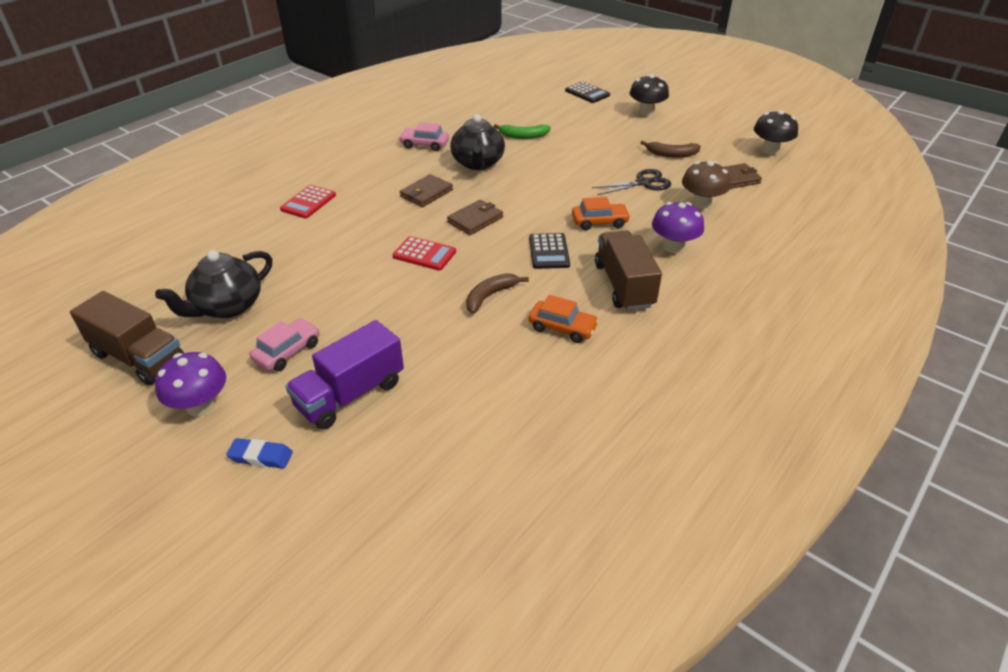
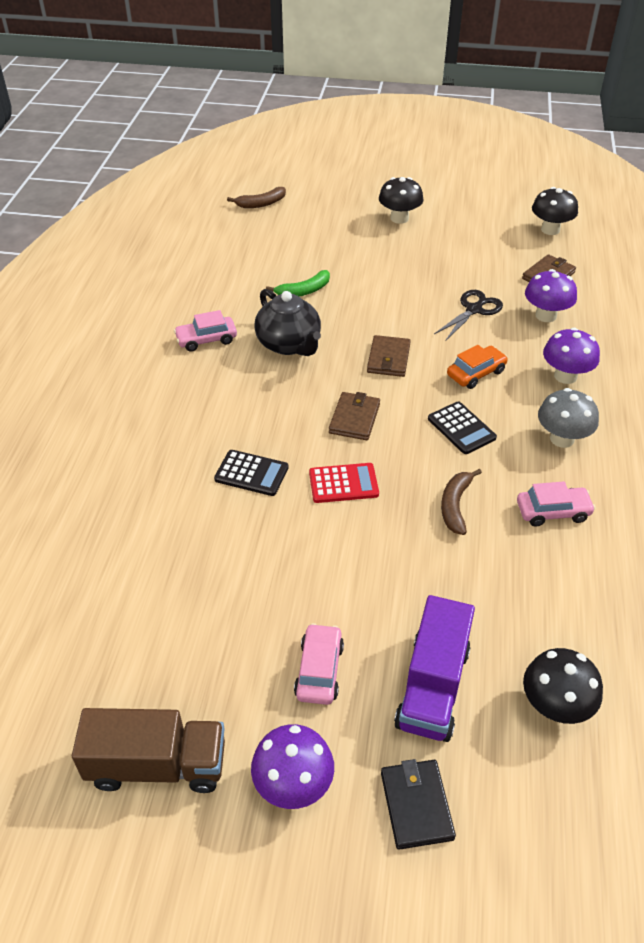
camera: 30 degrees left, 5 degrees up
black teapot [155,250,272,318] -> none
blue eraser [226,438,293,469] -> black wallet [381,759,456,850]
red calculator [280,185,336,218] -> none
brown wallet [400,174,453,207] -> brown wallet moved to [367,335,411,377]
orange car [529,295,599,343] -> pink car [517,481,595,527]
black calculator [565,81,610,103] -> black calculator moved to [214,450,289,496]
brown truck [595,230,662,311] -> grey mushroom [538,388,599,448]
brown banana [641,140,701,158] -> brown banana moved to [227,187,286,208]
brown mushroom [682,161,730,209] -> purple mushroom [525,269,577,322]
none -> black mushroom [523,648,603,724]

